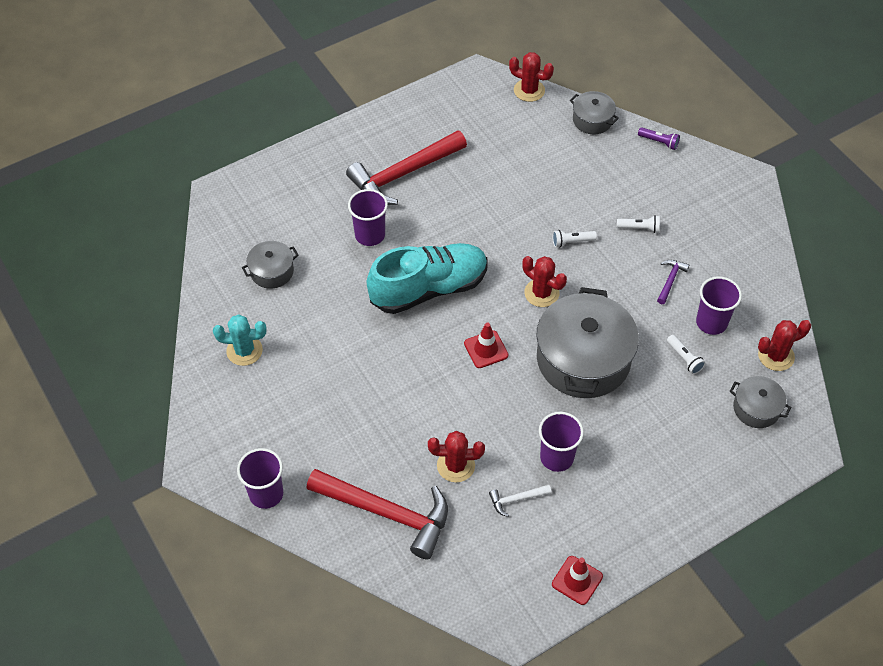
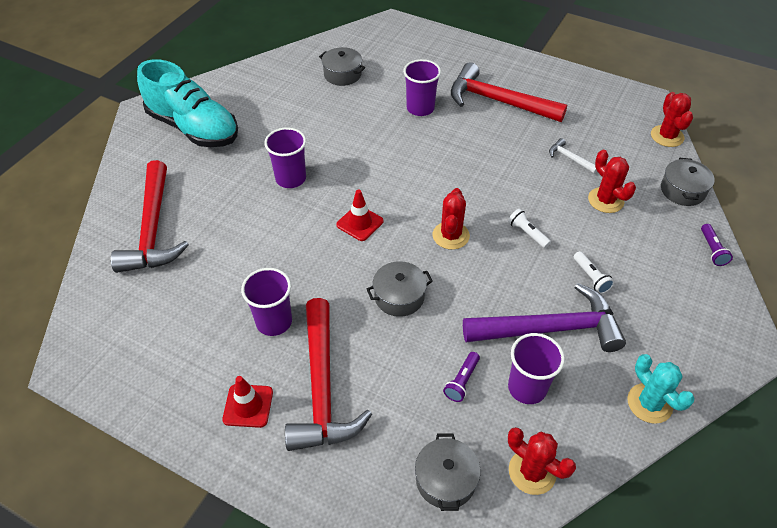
camera: 60 degrees right, 5 degrees down
turquoise cactus [213,314,267,366] -> turquoise cactus moved to [627,354,695,424]
purple cup [237,448,283,509] -> purple cup moved to [264,128,306,188]
turquoise shoe [367,243,487,314] -> turquoise shoe moved to [137,59,238,147]
red cactus [428,431,485,482] -> red cactus moved to [588,150,636,213]
white hammer [489,485,551,517] -> white hammer moved to [549,138,597,174]
grey pot [536,287,639,398] -> grey pot [367,261,433,317], size x0.49
red traffic cone [552,556,603,605] -> red traffic cone moved to [222,376,273,428]
purple hammer [657,260,689,304] -> purple hammer [463,283,626,352], size x2.38
white flashlight [667,335,706,374] -> purple flashlight [443,352,480,402]
none -> red hammer [285,298,372,451]

